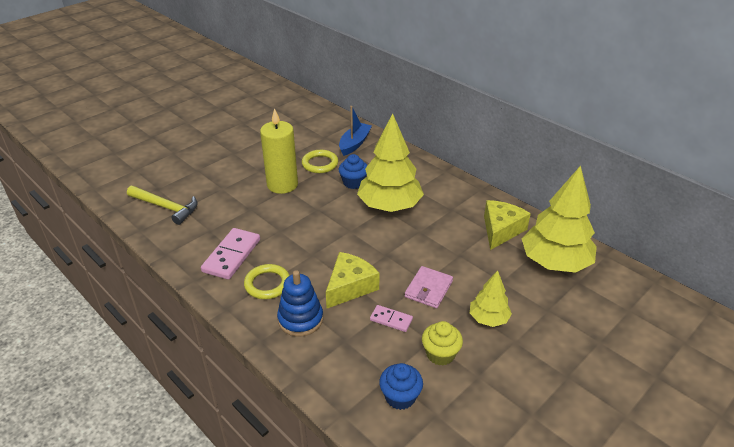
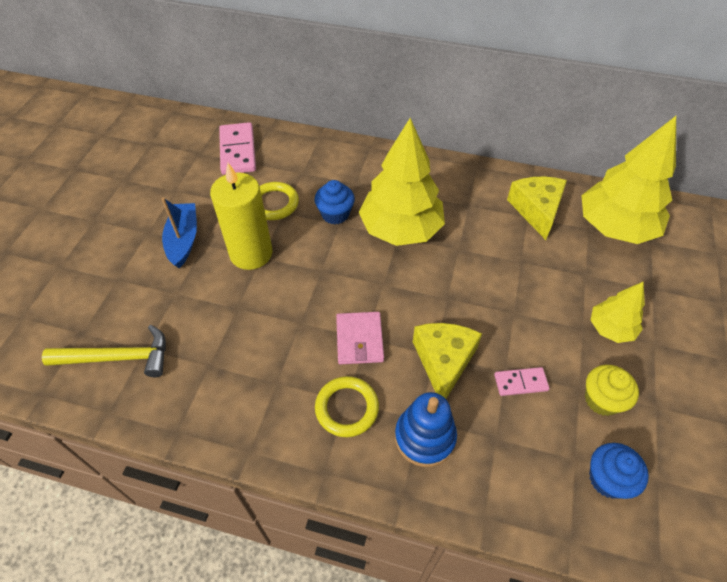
camera: 30 degrees left, 15 degrees up
pink domino [201,228,260,280] -> pink domino moved to [219,122,256,175]
blue boat [339,106,372,156] -> blue boat moved to [161,197,197,268]
pink wallet [405,266,453,308] -> pink wallet moved to [336,312,384,364]

